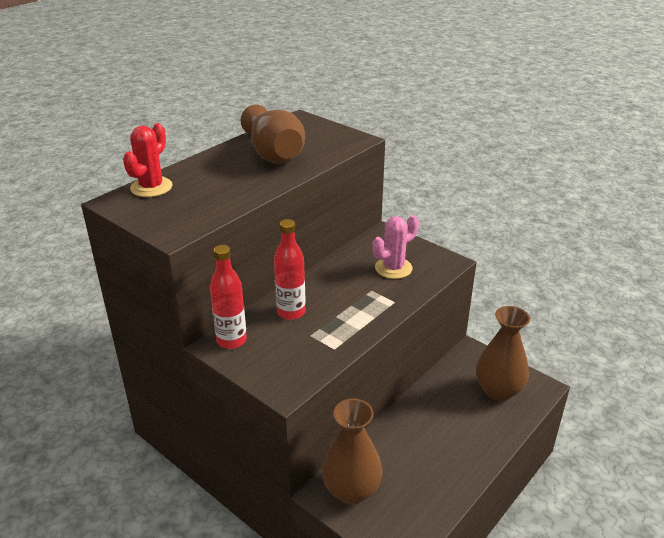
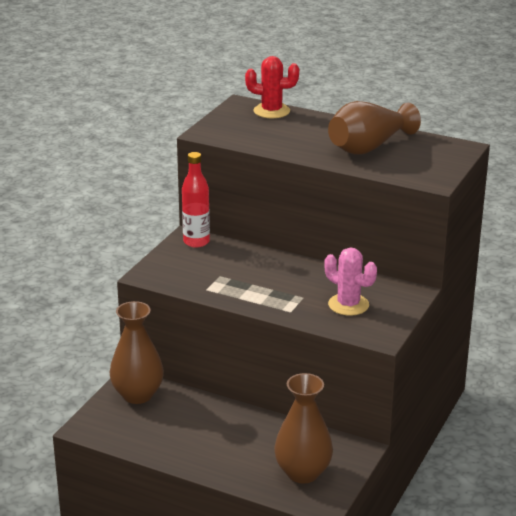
camera: 75 degrees right, 5 degrees down
red bottle [274,219,306,320] -> none

